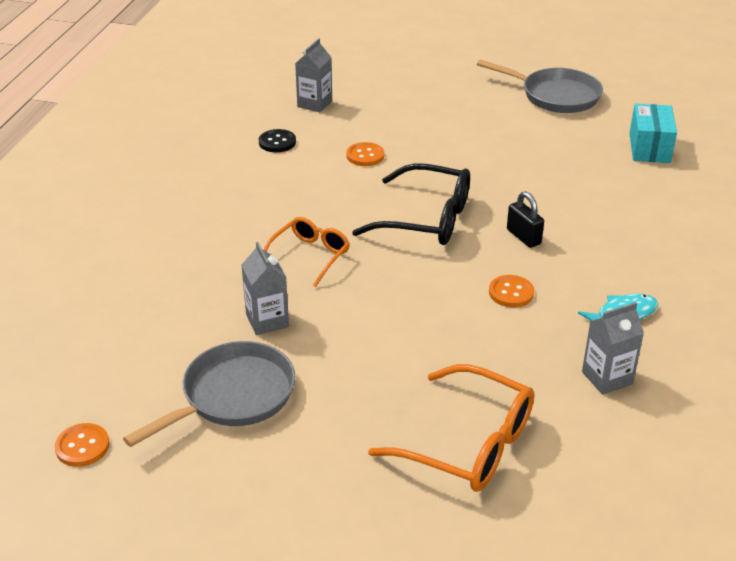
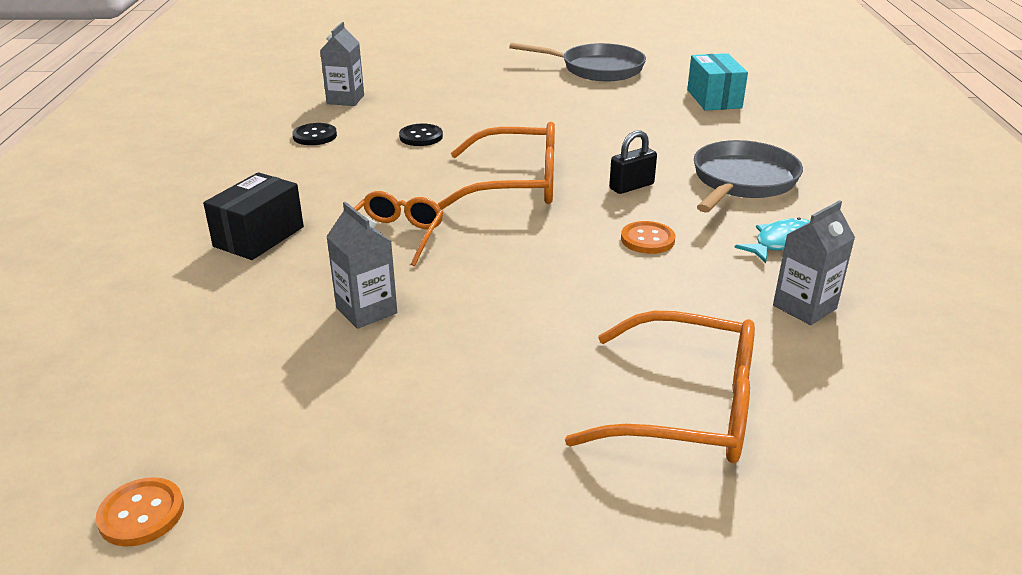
camera: 15 degrees left, 5 degrees down
grey pan [123,341,296,447] -> grey pan moved to [694,140,803,213]
orange button [346,142,384,166] -> black button [399,124,443,146]
black glasses [352,163,470,245] -> orange glasses [437,122,555,210]
black padlock [507,192,544,248] -> black padlock turned 75 degrees counterclockwise [609,130,657,194]
none -> black box [203,172,304,260]

